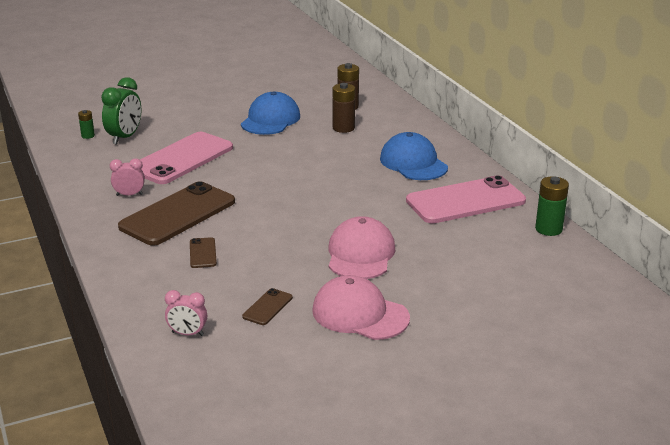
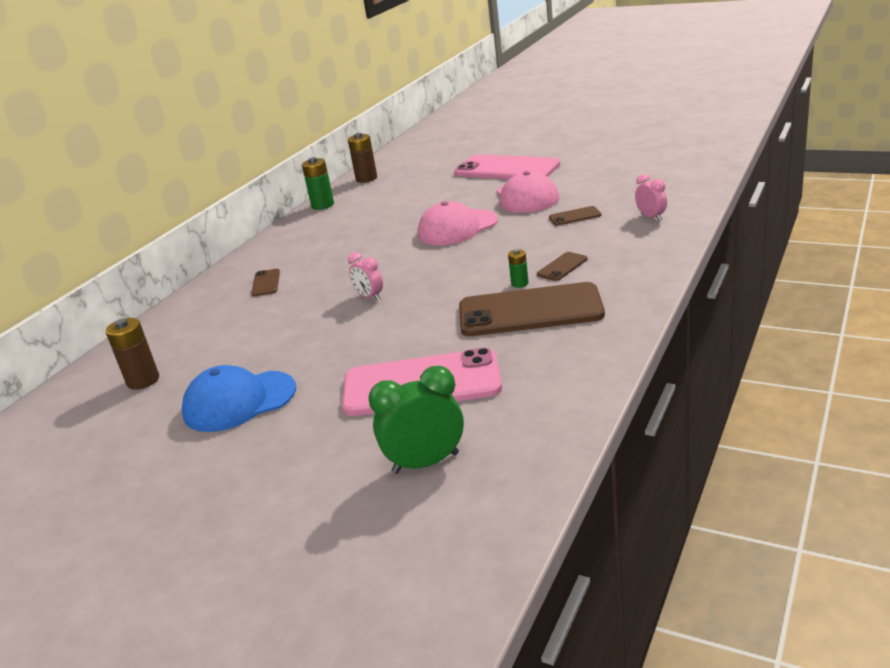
camera: 125 degrees left, 0 degrees up
green battery [78,110,95,139] -> green battery moved to [508,249,529,288]
pink clock [110,158,145,196] -> pink clock moved to [348,252,383,301]
brown battery [332,83,355,133] -> brown battery moved to [348,133,377,183]
blue cap [380,132,448,180] -> brown phone [251,269,280,296]
pink phone [406,175,526,224] -> pink phone moved to [454,154,560,179]

